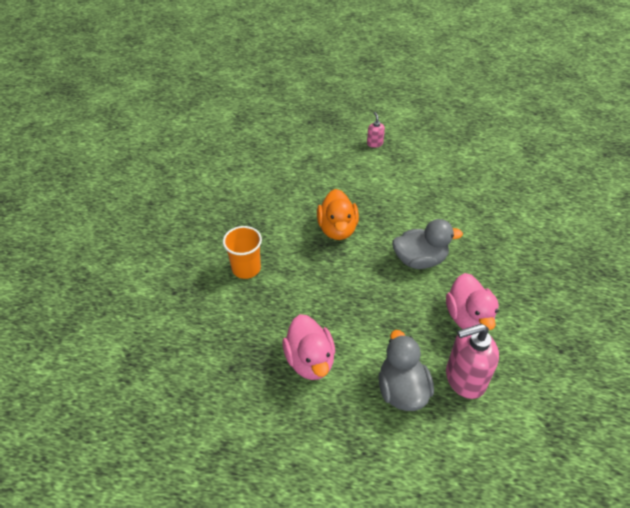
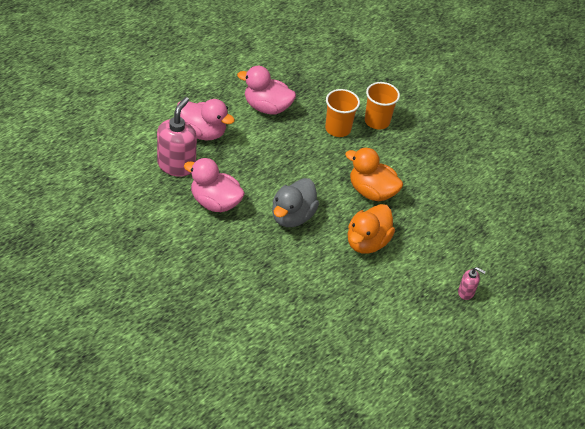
camera: 120 degrees right, 0 degrees up
grey duck [379,330,434,411] -> pink duck [177,99,235,140]
none -> orange cup [325,89,360,137]
none -> orange duck [348,204,395,254]

